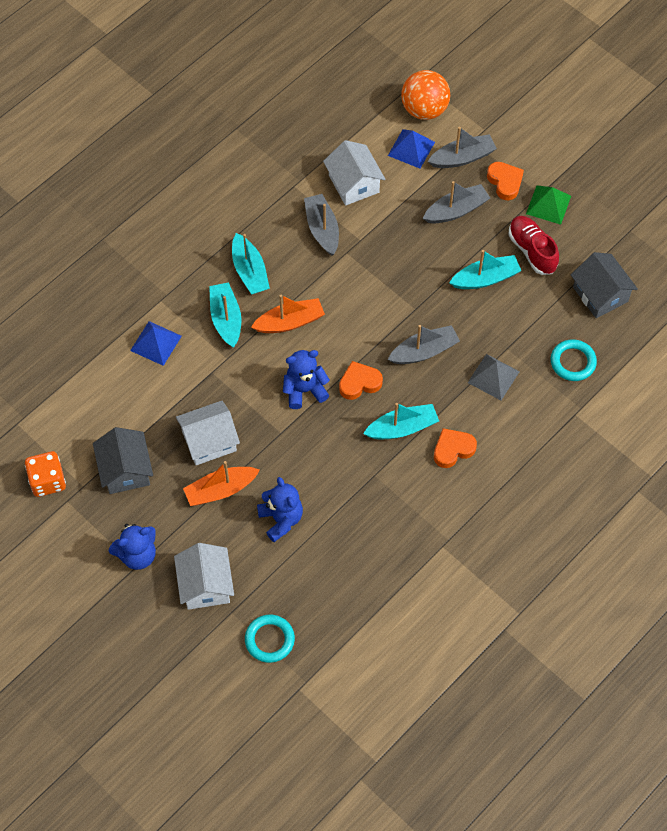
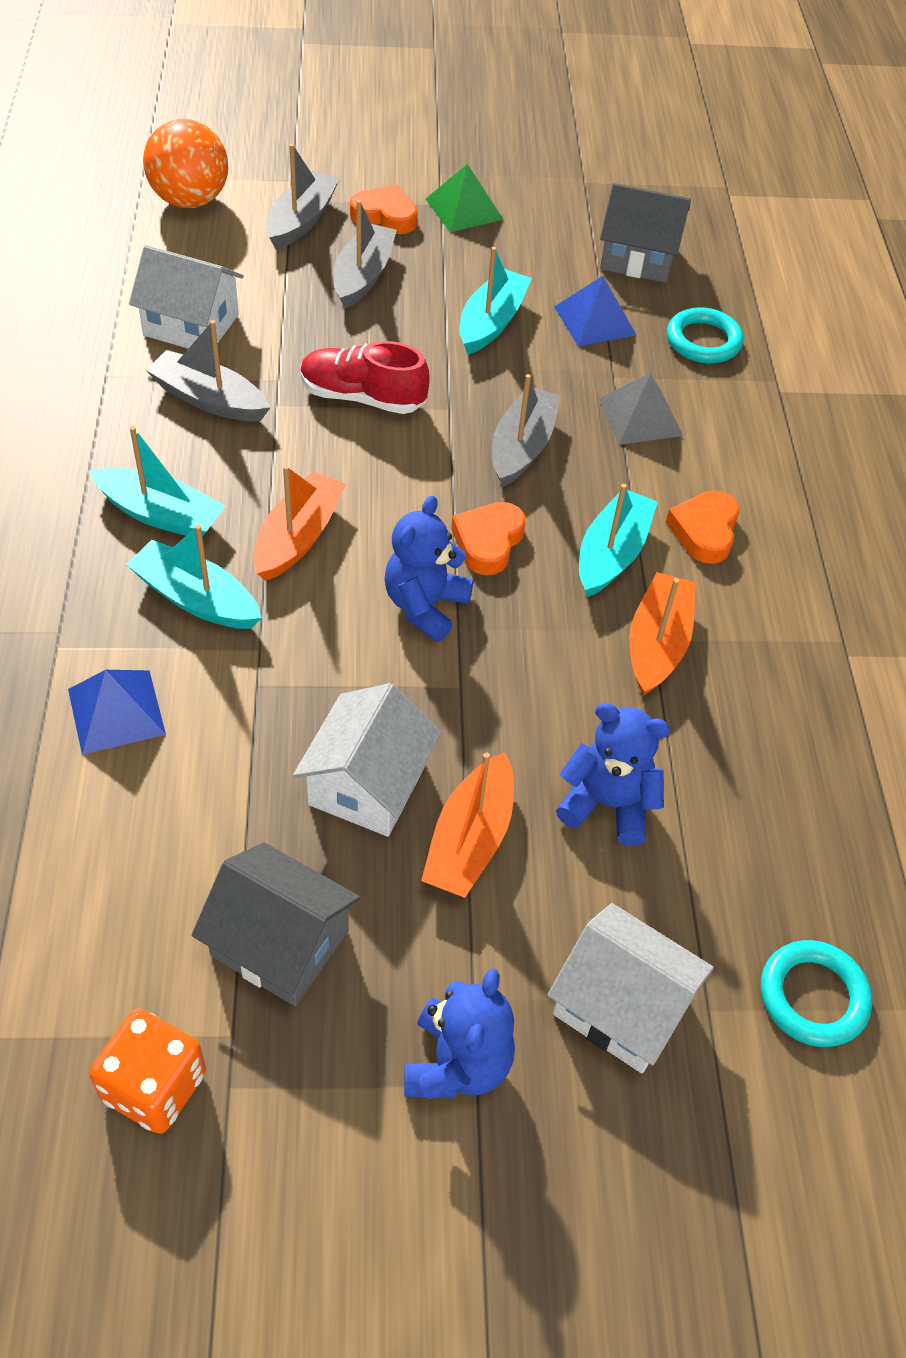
camera: 50 degrees left, 10 degrees down
blue pyramid [388,129,435,169] -> blue pyramid moved to [554,276,636,347]
red shoe [508,216,559,275] -> red shoe moved to [300,341,430,414]
none -> orange boat [629,572,695,696]

